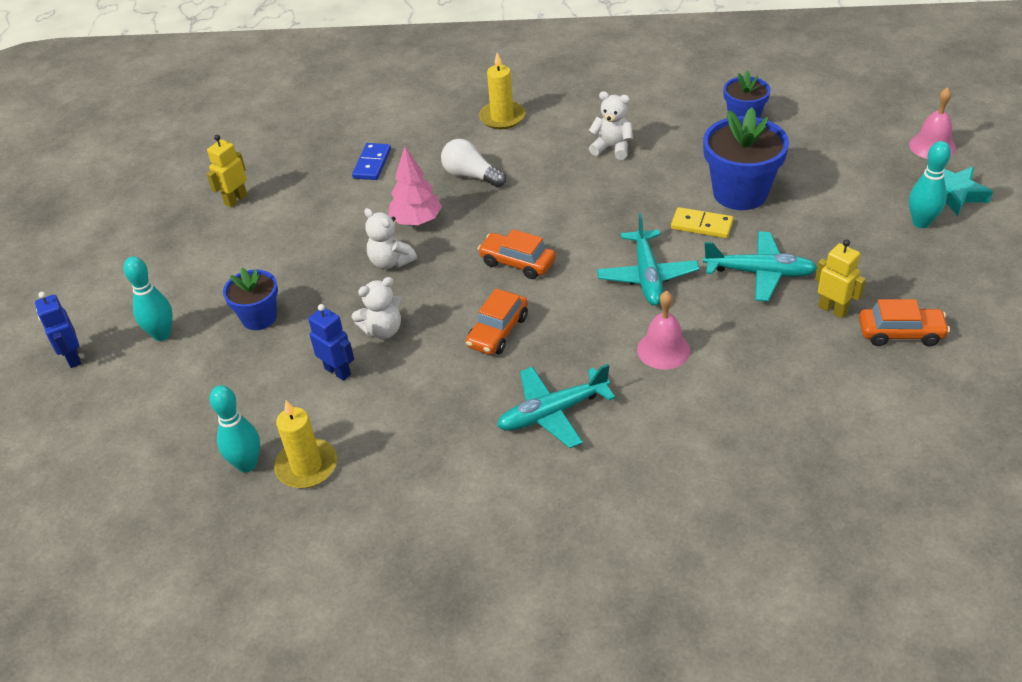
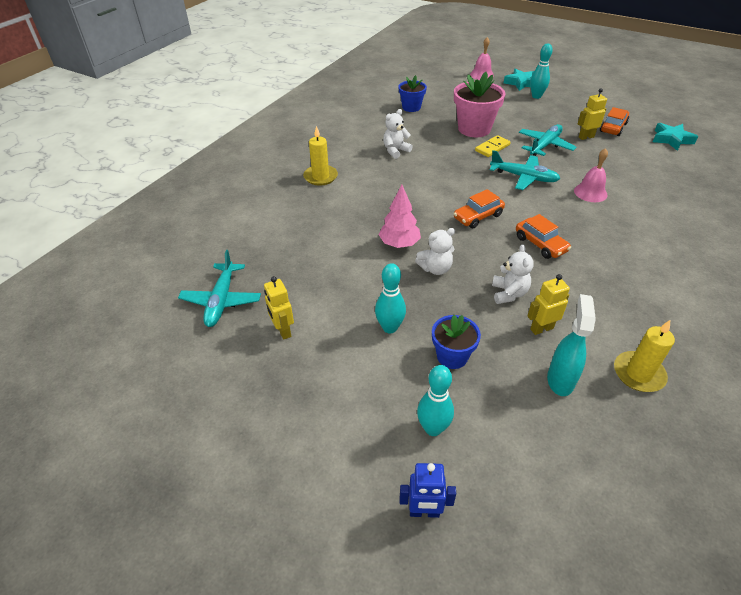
camera: 65 degrees left, 0 degrees up
turquoise bowling pin [209,385,260,472] -> turquoise bowling pin moved to [375,263,406,333]
blue robot [308,304,354,381] -> yellow robot [527,274,570,335]
blue domino [352,143,391,180] -> none
white light bulb [441,139,506,187] -> none
turquoise plane [497,364,616,448] -> turquoise plane moved to [178,250,261,327]
blue flower pot [703,108,789,210] -> pink flower pot [454,72,505,137]
none -> turquoise spray bottle [547,294,596,396]
none -> turquoise star [653,123,698,151]

